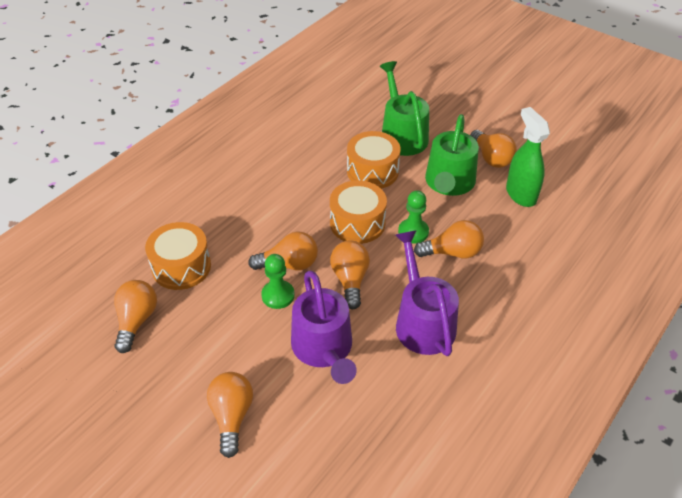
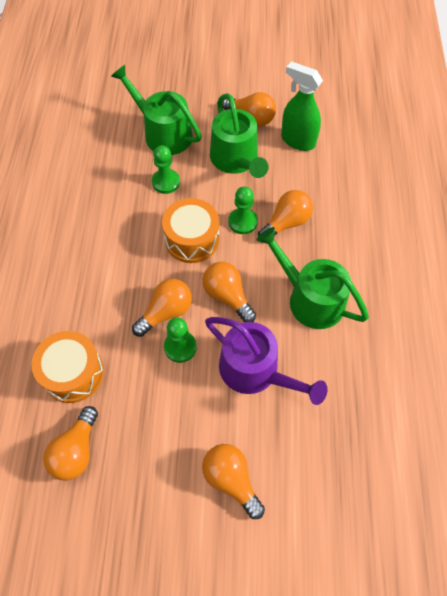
camera: 35 degrees left, 15 degrees up
orange light bulb [114,280,157,353] -> orange light bulb turned 135 degrees counterclockwise [43,406,98,481]
orange drum [347,131,400,189] -> green pawn [152,145,180,194]
purple watering can [395,230,459,356] -> green watering can [256,227,369,329]

